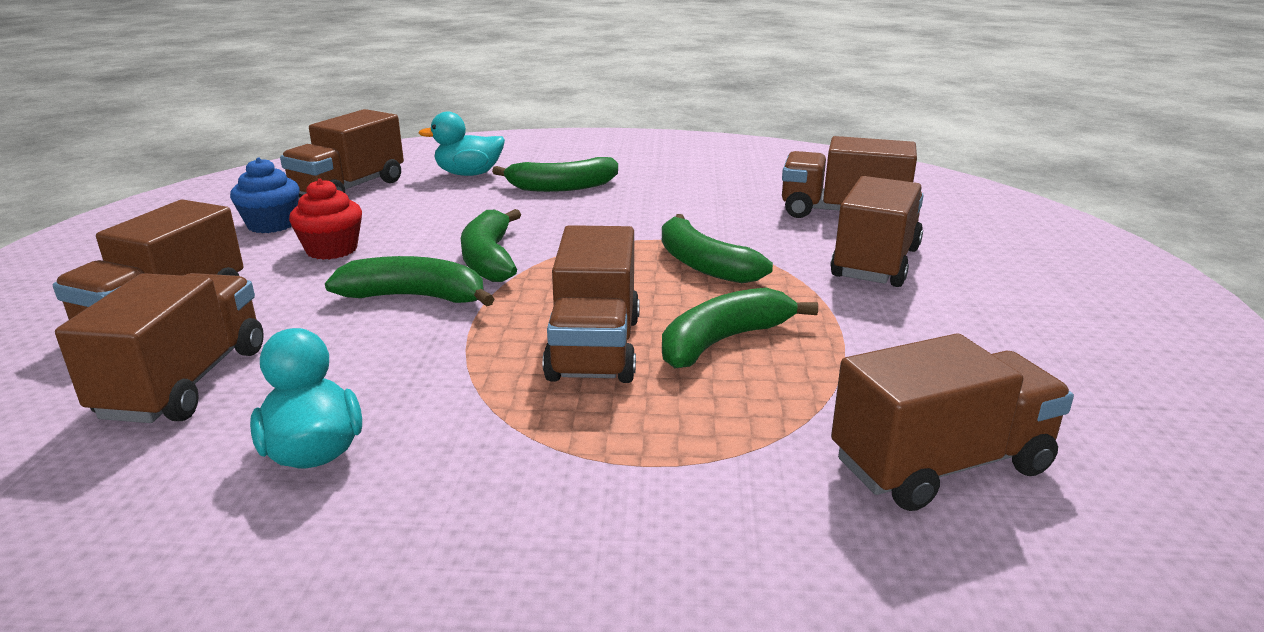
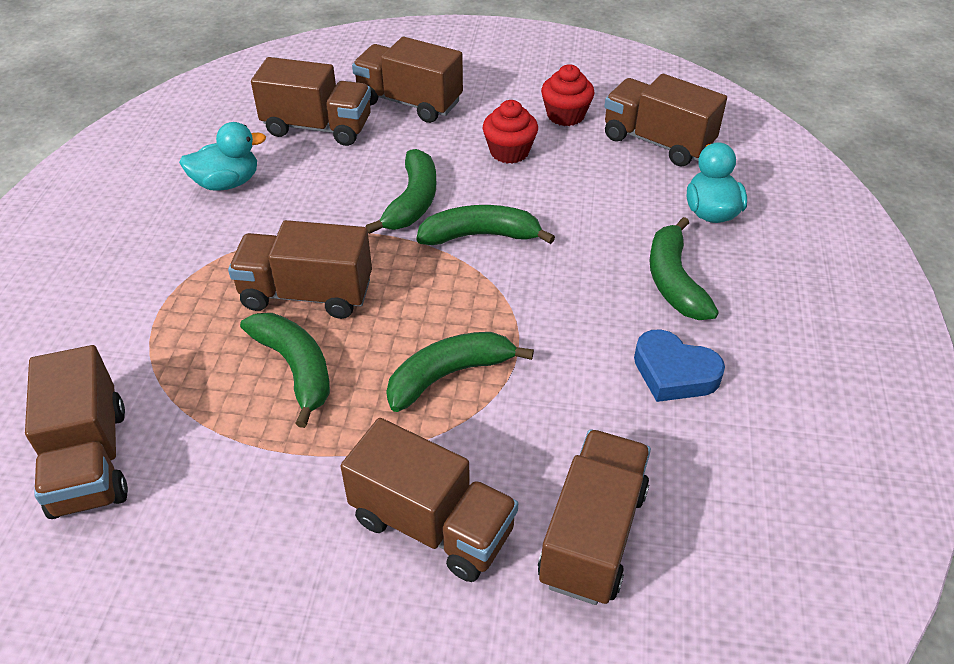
camera: 95 degrees right, 20 degrees up
blue cupcake [230,158,300,233] -> red cupcake [541,64,595,126]
none -> blue heart [634,329,725,402]

